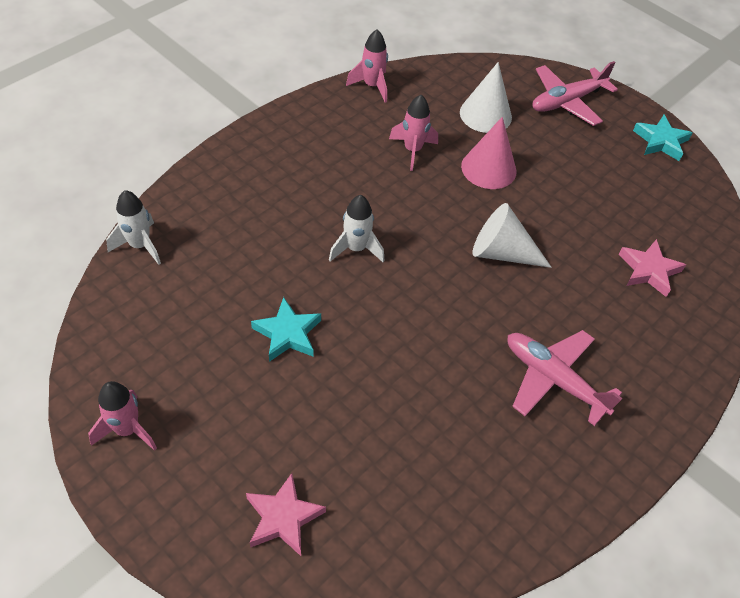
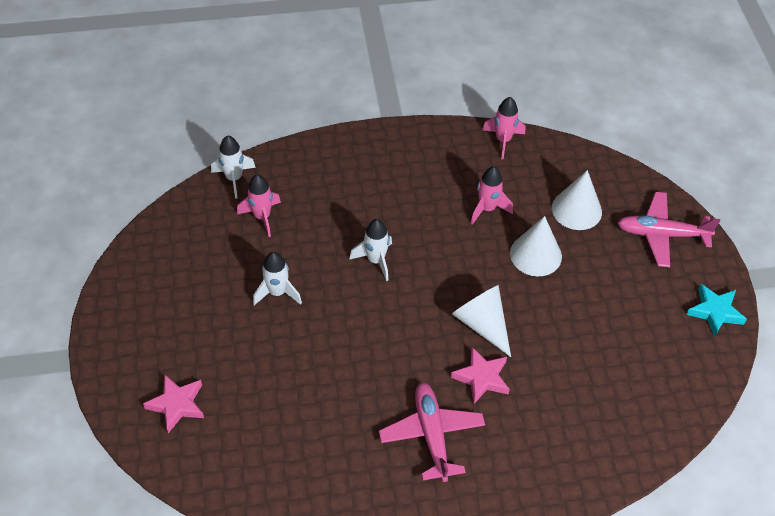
camera: 40 degrees right, 0 degrees up
pink rocket [88,381,157,451] -> pink rocket moved to [237,175,281,237]
turquoise star [251,297,321,362] -> white rocket [253,252,302,305]
pink cone [461,117,517,189] -> white cone [510,216,562,276]
pink star [619,239,686,297] -> pink star moved to [451,347,510,404]

